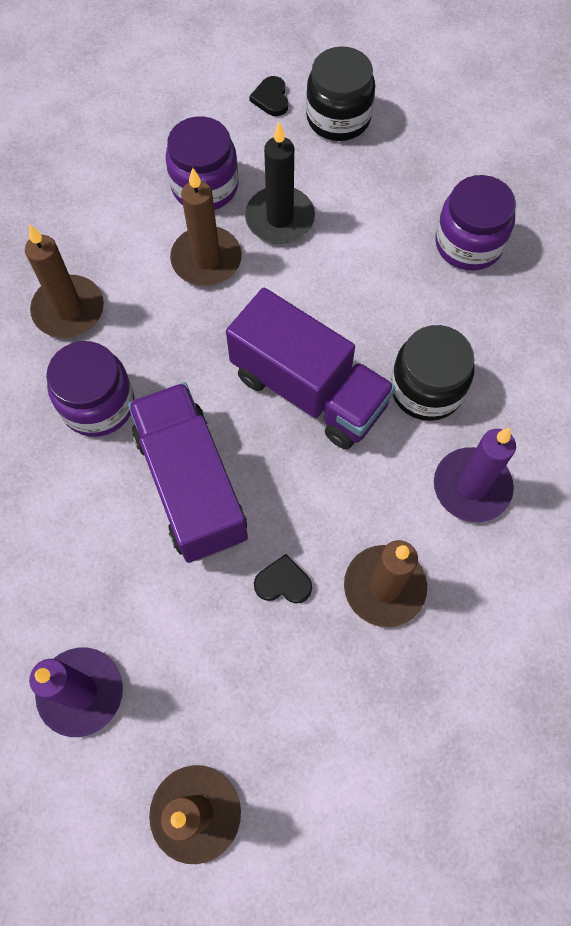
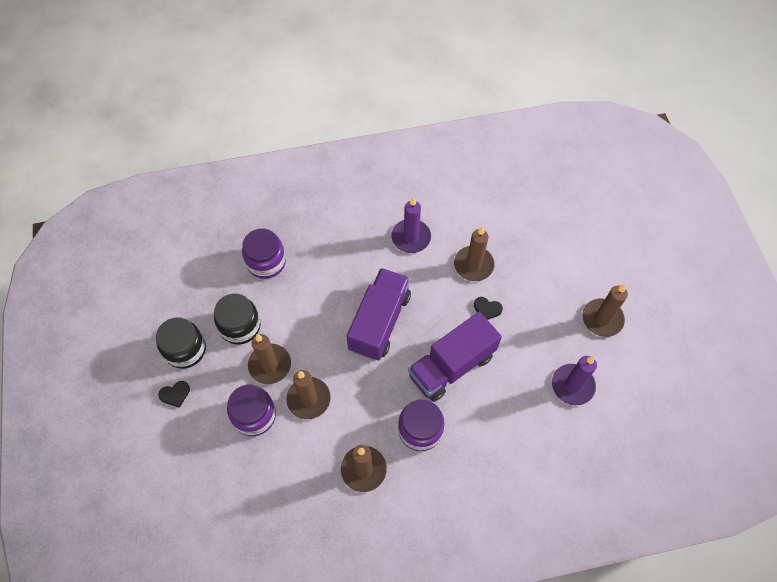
camera: 105 degrees left, 5 degrees down
black candle [245,122,315,244] -> brown candle [248,334,291,384]
black heart [254,554,312,603] -> black heart turned 60 degrees counterclockwise [474,297,503,320]
black jar [391,325,475,421] -> black jar moved to [214,294,261,345]

